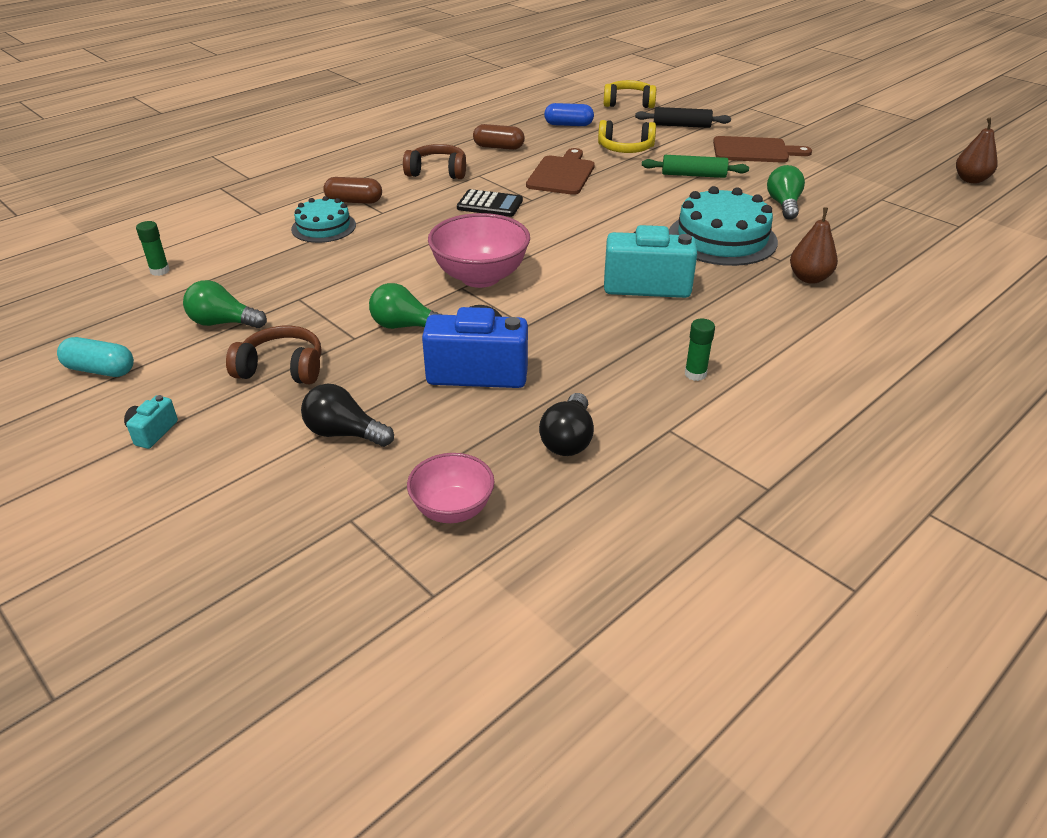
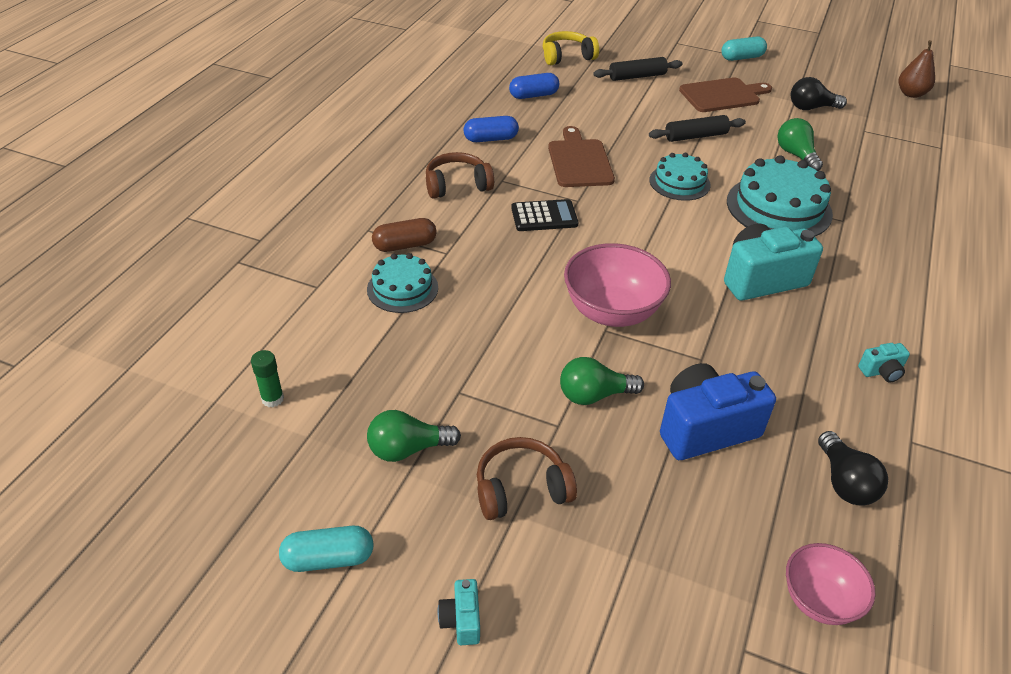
camera: 25 degrees left, 5 degrees up
black light bulb [301,384,394,447] -> black light bulb moved to [791,77,847,110]
brown capsule [473,124,525,150] -> blue capsule [464,116,519,142]
yellow headphones [598,120,656,153] -> none
green rolling pin [642,155,749,178] -> black rolling pin [649,115,746,142]
green glue stick [685,319,715,381] -> turquoise camera [858,343,910,383]
brown pear [790,207,838,284] -> none
none -> turquoise cake [649,153,711,201]
none -> turquoise capsule [722,37,767,61]

